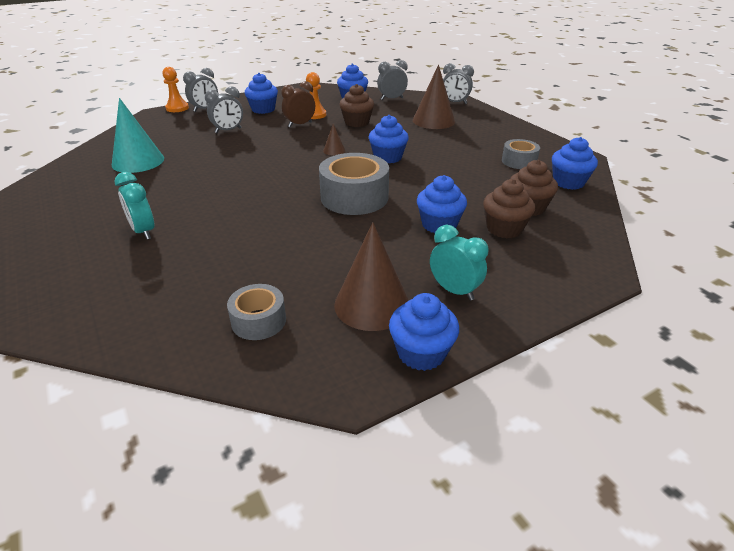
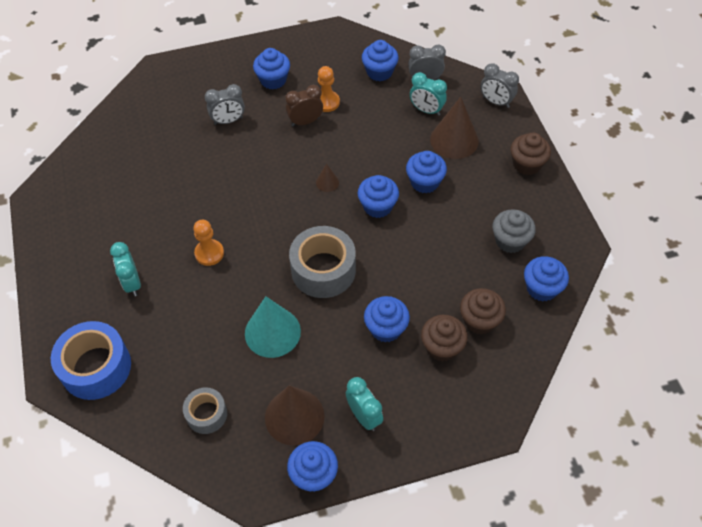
camera: 15 degrees right, 20 degrees up
turquoise cone [112,98,164,173] -> turquoise cone moved to [245,296,301,358]
orange pawn [162,67,189,112] -> orange pawn moved to [193,220,224,266]
grey clock [183,68,218,112] -> none
brown cupcake [339,84,374,127] -> brown cupcake moved to [511,133,551,175]
grey tape [502,139,540,169] -> grey cupcake [492,209,536,253]
none -> blue tape [51,321,131,400]
none -> blue cupcake [406,151,447,193]
none -> turquoise clock [410,72,447,116]

